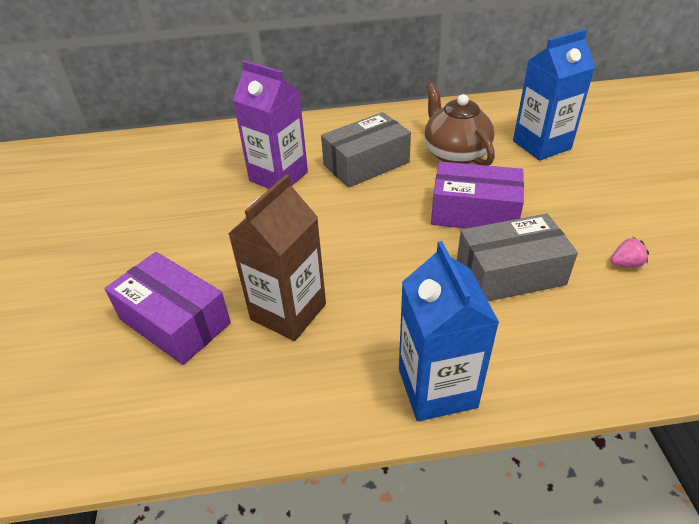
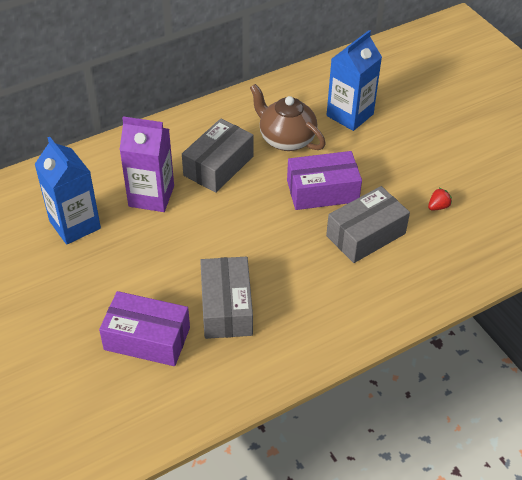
camera: 25 degrees left, 5 degrees up
brown carton [228,174,326,341] -> grey box [200,257,253,339]
blue carton [399,241,499,421] -> blue carton moved to [34,137,101,245]
pink strawberry [610,237,649,267] -> red strawberry [428,188,452,210]

